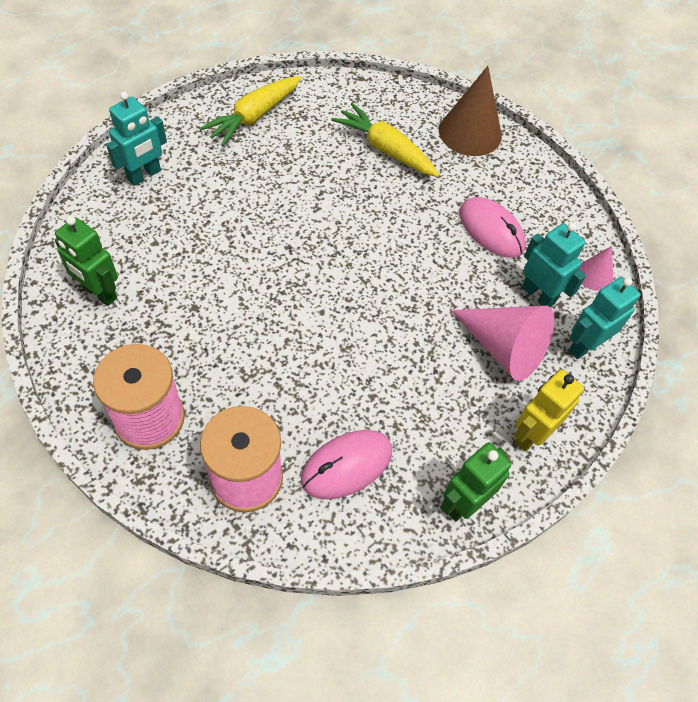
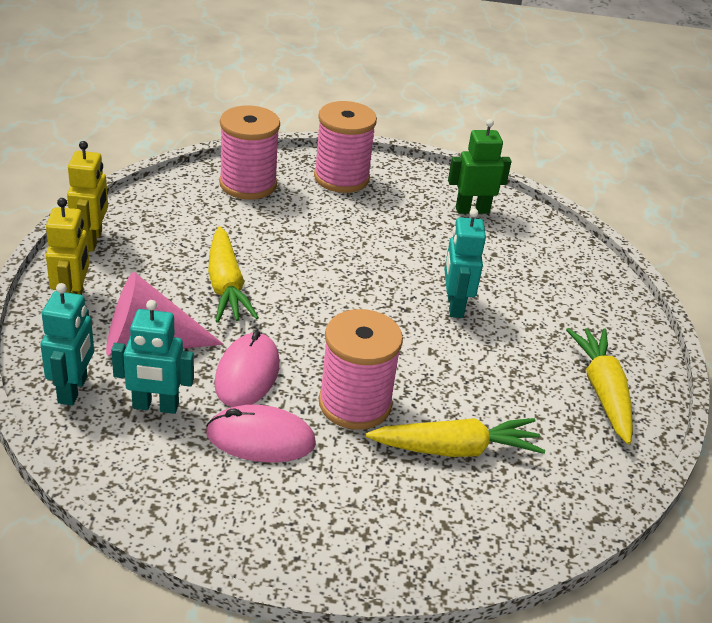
camera: 135 degrees right, 20 degrees down
turquoise robot [106,92,167,186] -> turquoise robot moved to [444,208,486,318]
pink mouse [301,430,392,499] -> pink mouse moved to [214,331,280,407]
brown cone [439,66,502,156] -> none
green robot [440,442,511,522] -> yellow robot [67,141,108,251]
pink cone [580,246,613,291] -> none
none -> yellow carrot [208,226,259,323]
none -> pink spool [319,309,403,430]

